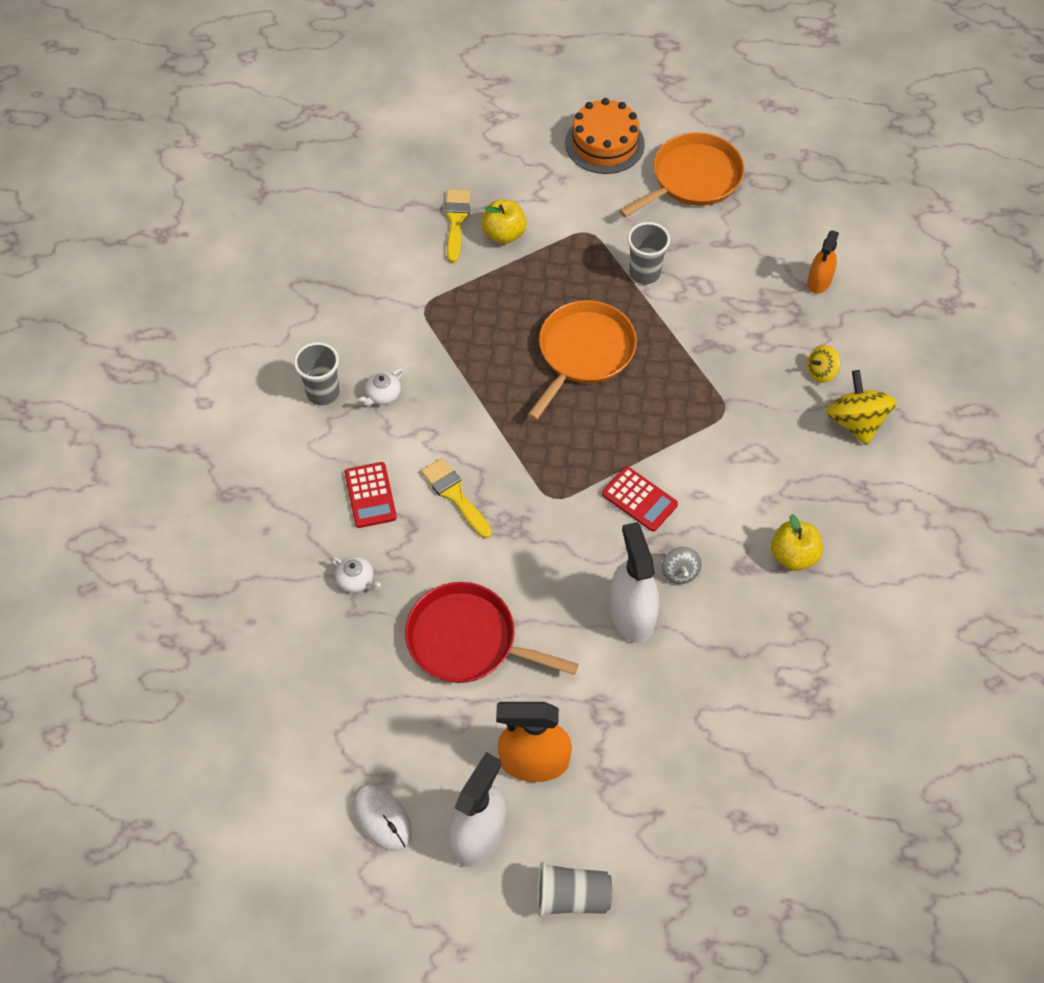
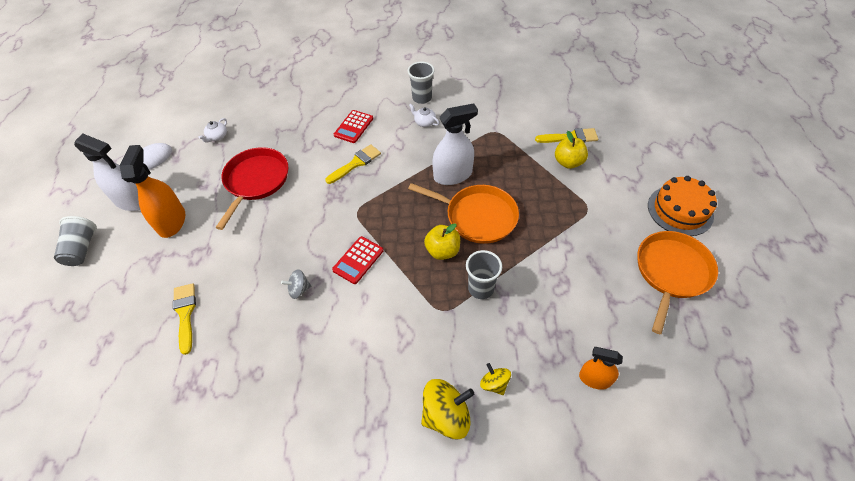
camera: 85 degrees right, 5 degrees down
white teapot [330,556,381,593] -> white teapot moved to [199,118,227,143]
red calculator [345,462,397,528] -> red calculator turned 45 degrees counterclockwise [334,110,373,143]
white spray bottle [610,522,659,643] -> white spray bottle moved to [432,103,478,185]
orange pan [619,132,744,218] -> orange pan turned 105 degrees counterclockwise [637,231,718,334]
grey cup [628,222,670,284] -> grey cup moved to [466,250,502,299]
yellow apple [771,514,823,571] -> yellow apple moved to [424,223,460,260]
none -> yellow brush [173,283,196,355]

